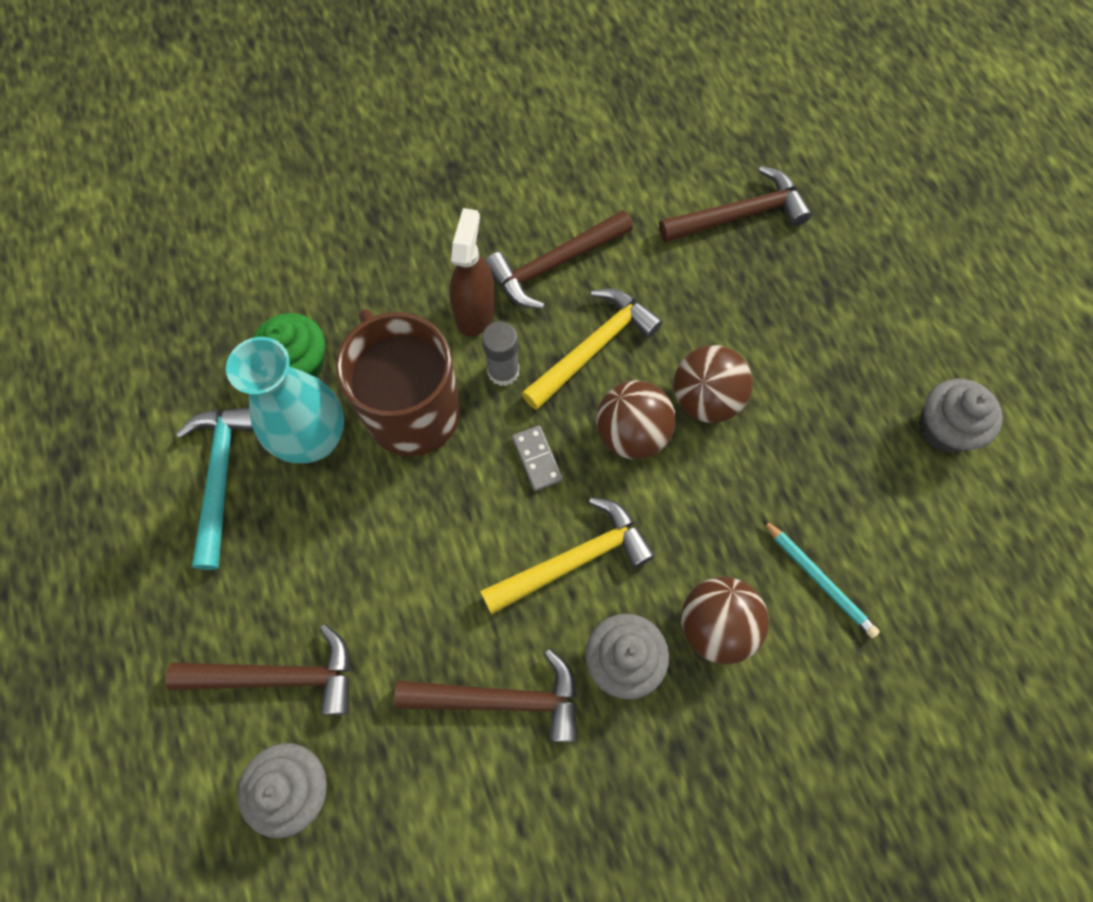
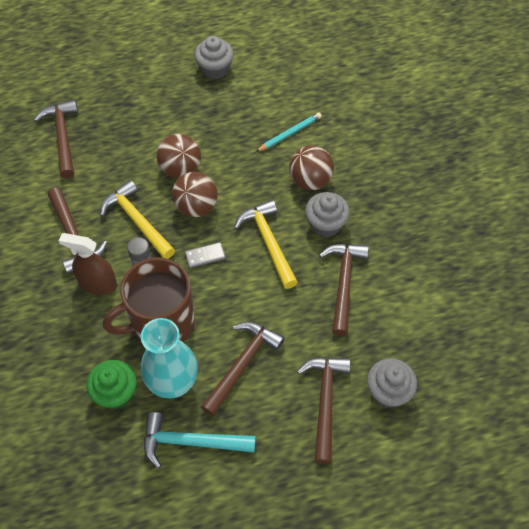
camera: 85 degrees left, 10 degrees down
none -> brown hammer [201,322,285,416]

